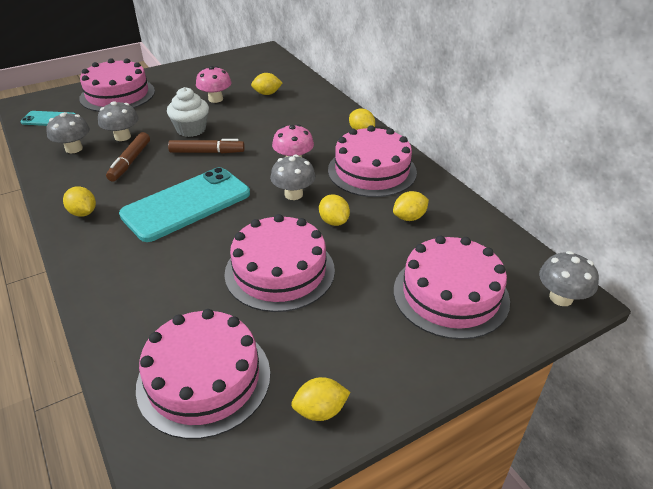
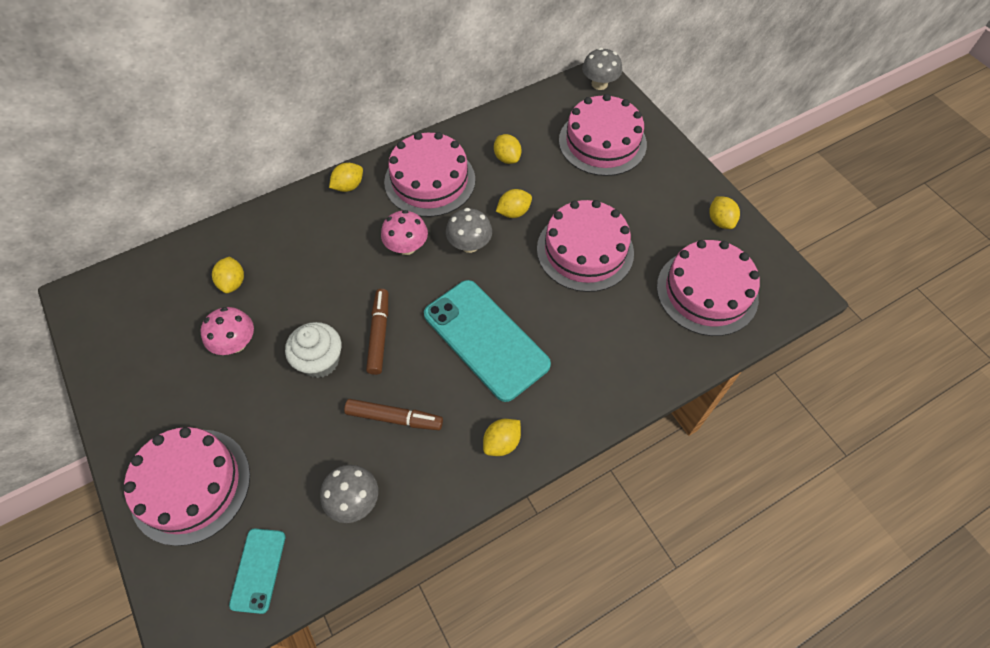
camera: 90 degrees left, 20 degrees up
grey mushroom [98,101,139,141] -> none

